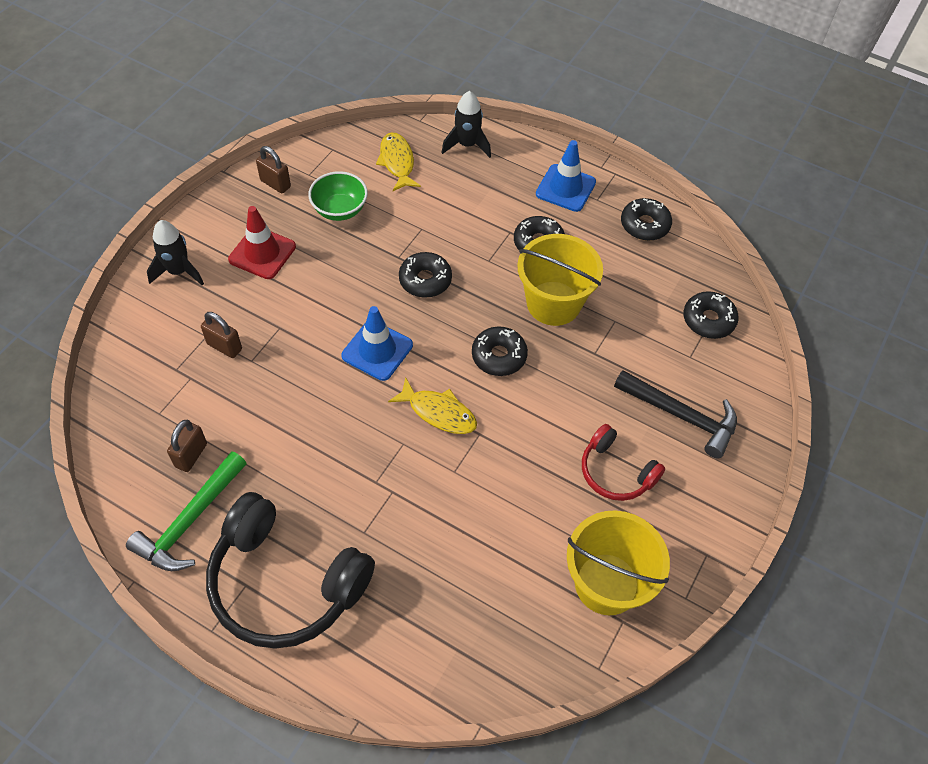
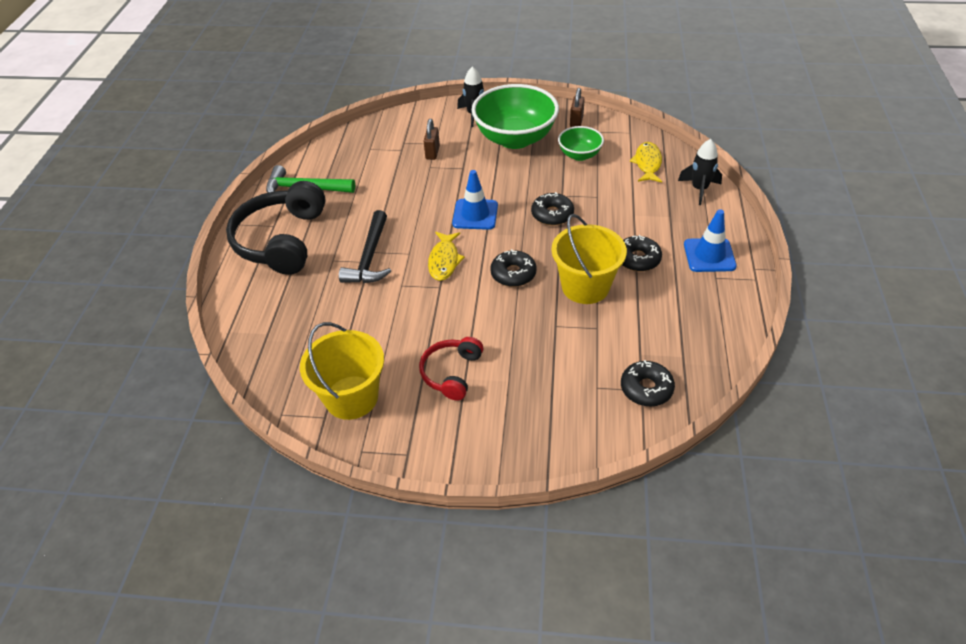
camera: 70 degrees right, 10 degrees down
brown padlock [167,420,207,472] -> none
red traffic cone [228,206,296,279] -> green bowl [472,84,559,149]
yellow fish [376,133,421,191] -> yellow fish turned 45 degrees counterclockwise [630,142,662,183]
black hammer [614,370,737,458] -> black hammer moved to [339,210,391,283]
black donut [621,198,672,241] -> none

